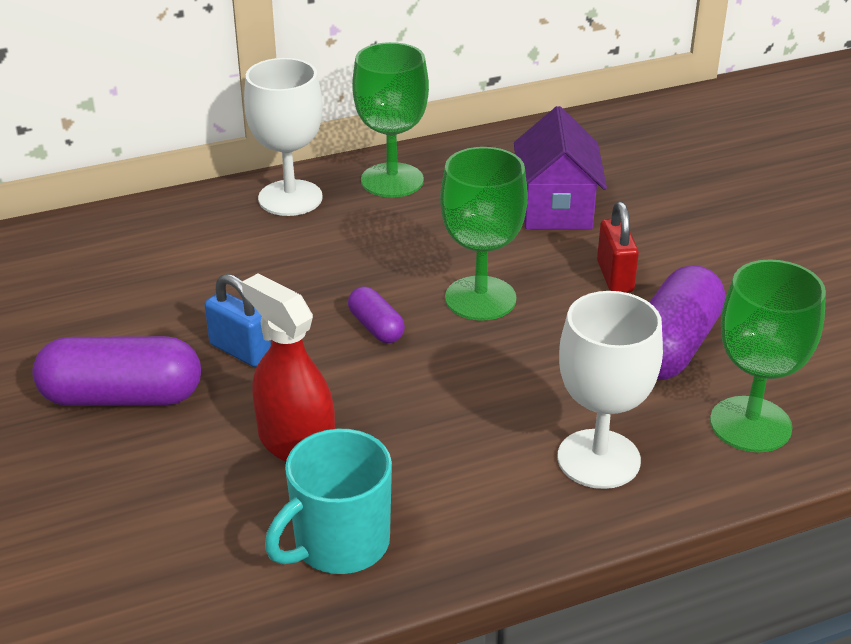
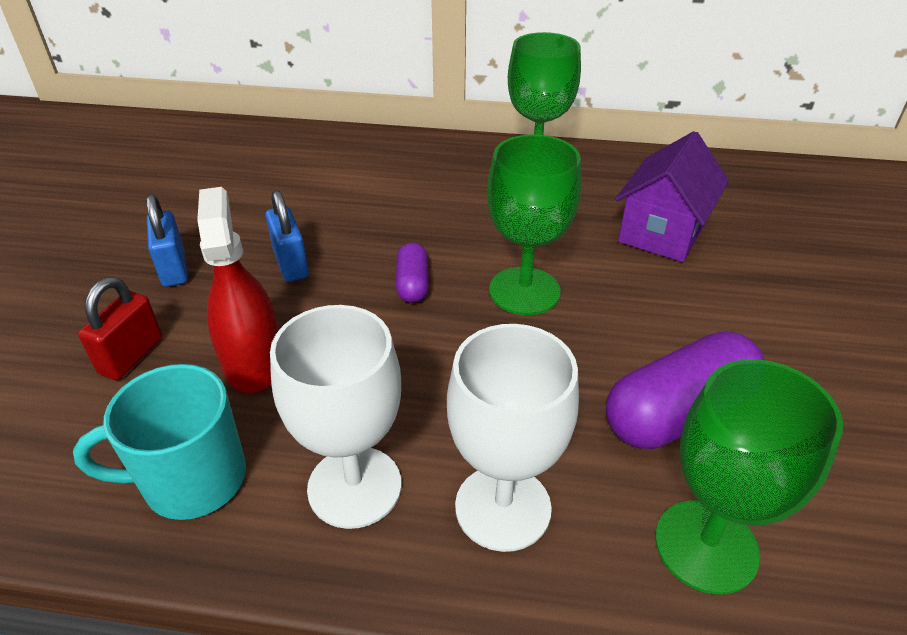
camera: 30 degrees right, 5 degrees up
purple capsule [32,336,201,406] -> blue padlock [146,194,188,287]
white goblet [244,58,323,216] -> white goblet moved to [270,305,401,529]
red padlock [597,202,639,293] -> red padlock moved to [78,277,162,380]

